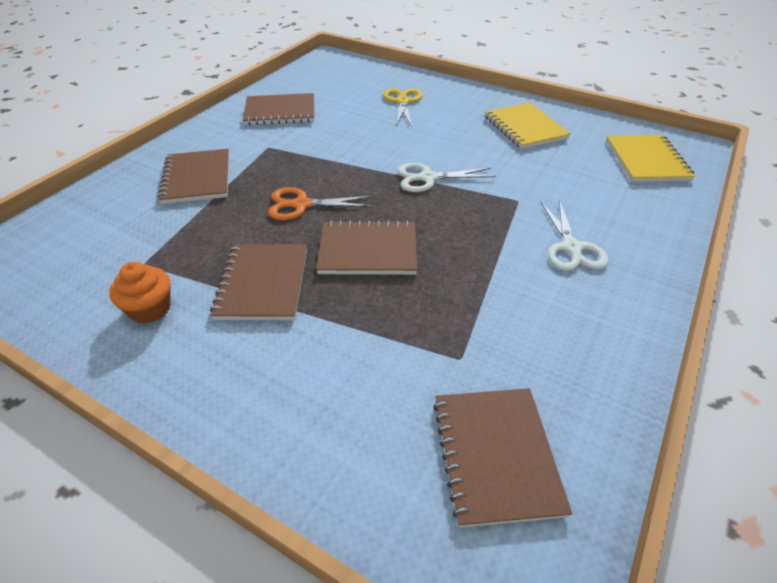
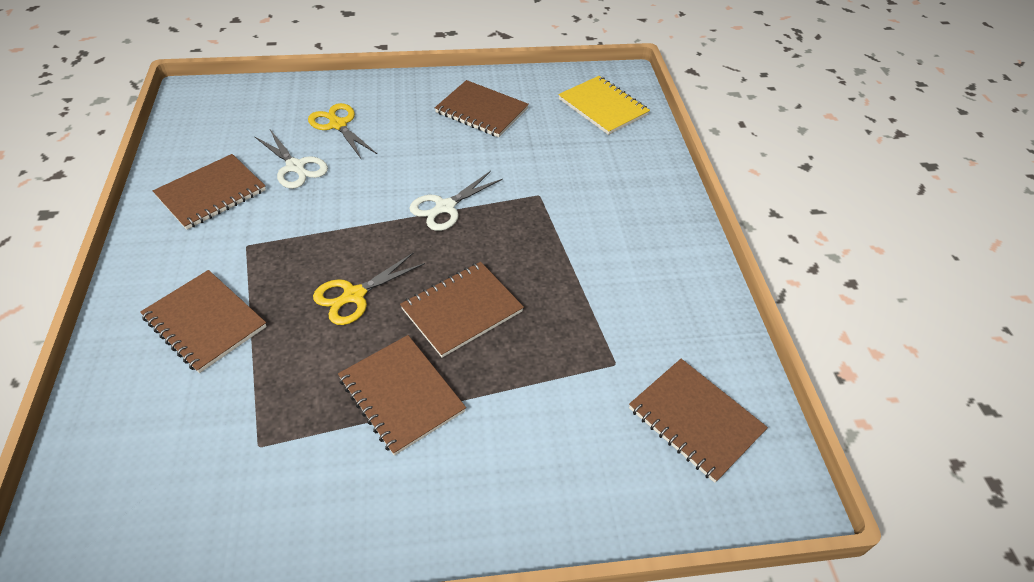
camera: 40 degrees left, 5 degrees up
orange cupcake [109,262,171,324] -> none
orange scissors [268,187,372,220] -> yellow scissors [313,252,425,325]
yellow notebook [485,103,571,149] -> brown notebook [435,80,529,138]
white scissors [541,200,608,271] -> white scissors moved to [254,130,328,189]

